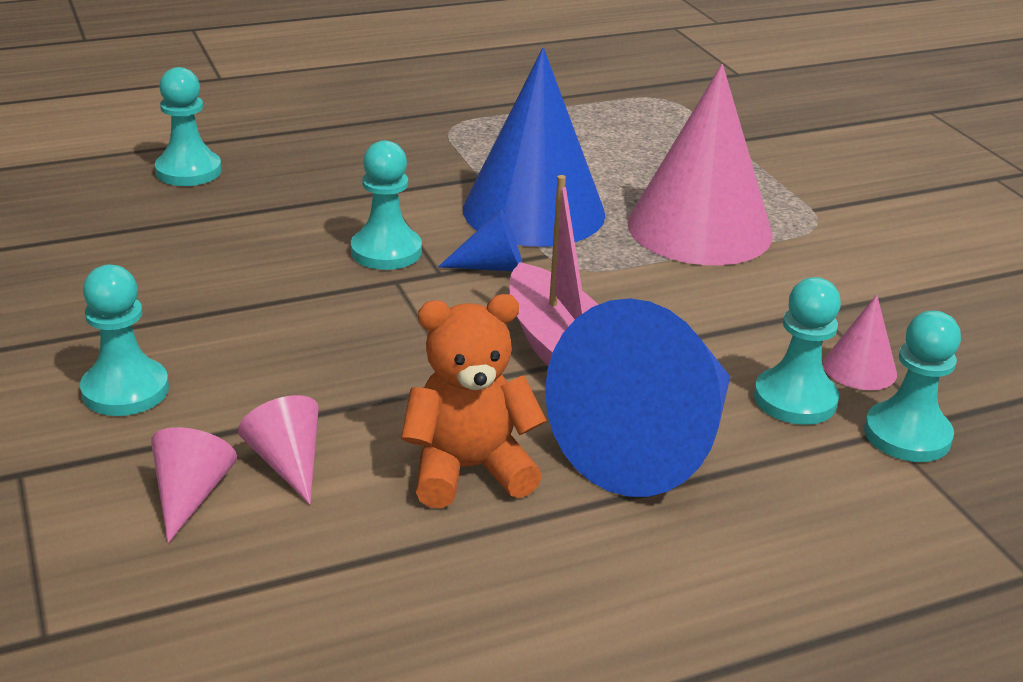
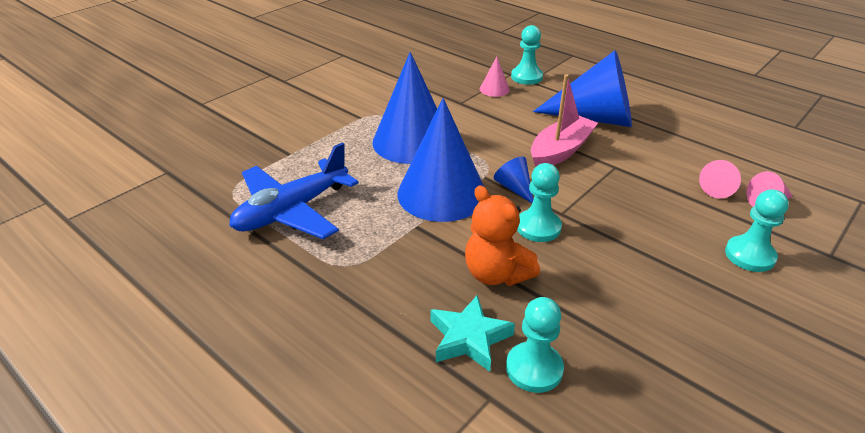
camera: 115 degrees left, 5 degrees up
orange teddy bear [401,294,547,508] -> orange teddy bear moved to [465,185,540,286]
pink cone [627,64,773,265] -> blue cone [373,52,437,164]
turquoise pawn [754,277,841,425] -> none
none -> blue plane [229,142,359,239]
none -> turquoise star [431,295,515,372]

